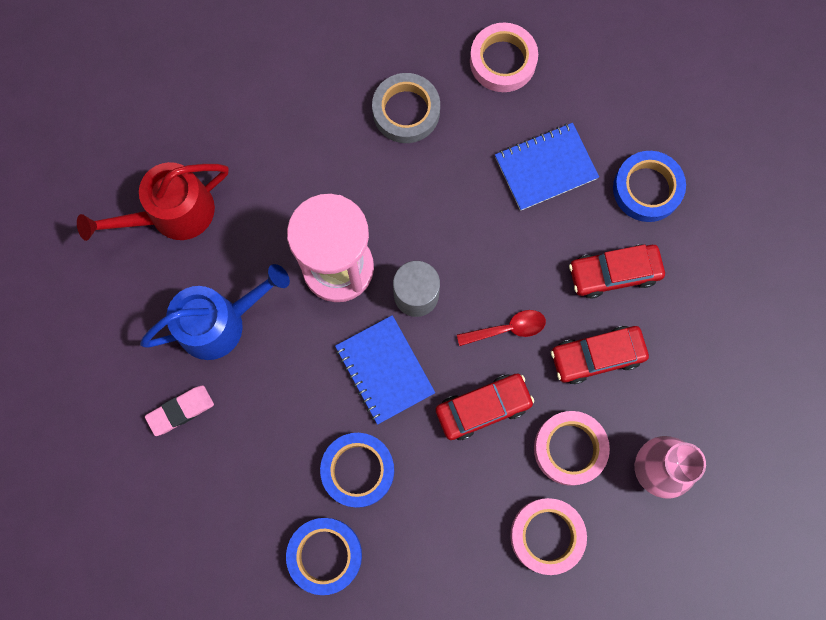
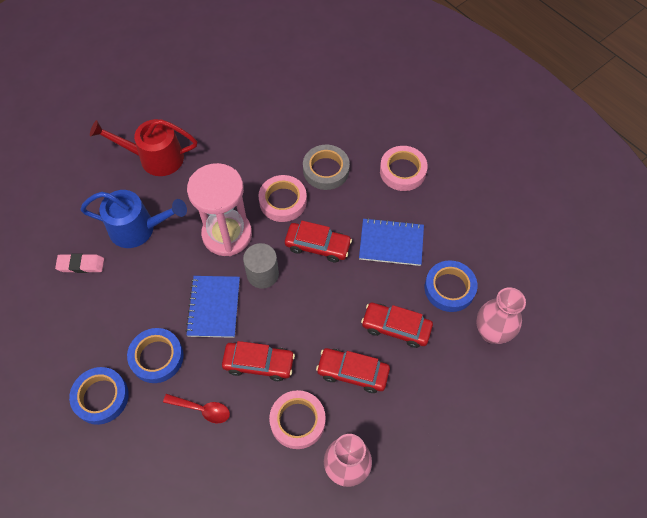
camera: 30 degrees right, 15 degrees down
red spoon [457,310,546,346] -> red spoon moved to [163,394,230,423]
pink tape [510,498,587,575] -> pink tape moved to [258,175,307,222]
none -> red car [285,221,352,262]
none -> pink vase [476,287,526,344]

